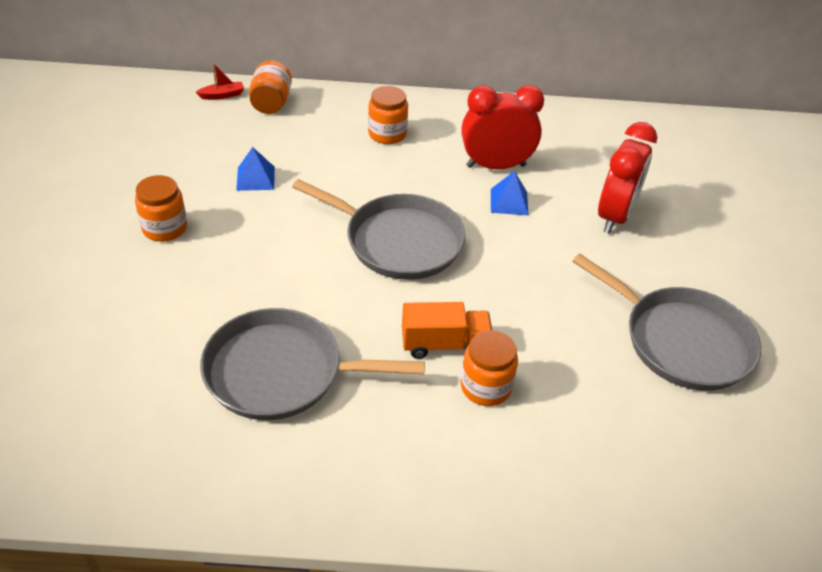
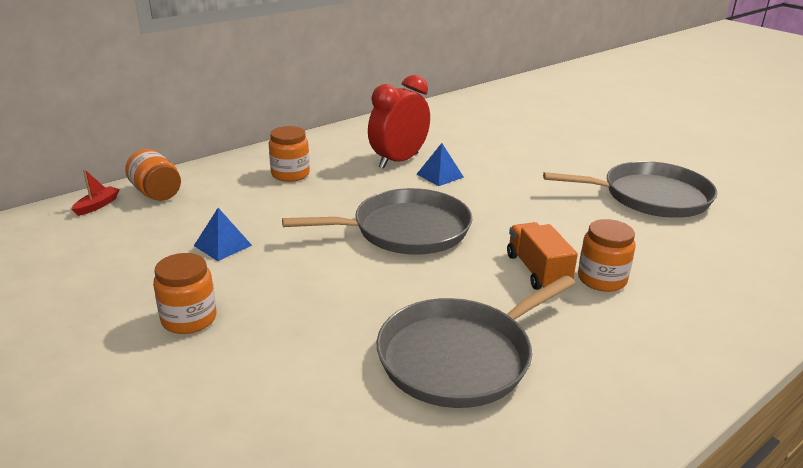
camera: 40 degrees left, 15 degrees down
orange truck [402,302,492,359] -> orange truck turned 60 degrees counterclockwise [507,222,578,290]
red clock [598,122,657,234] -> none

